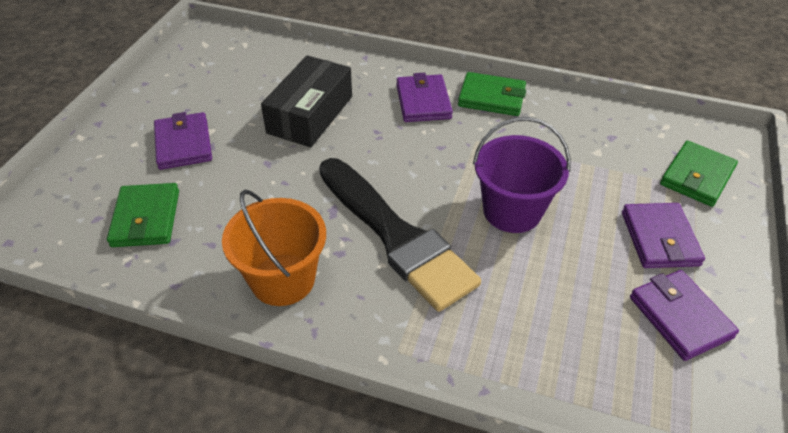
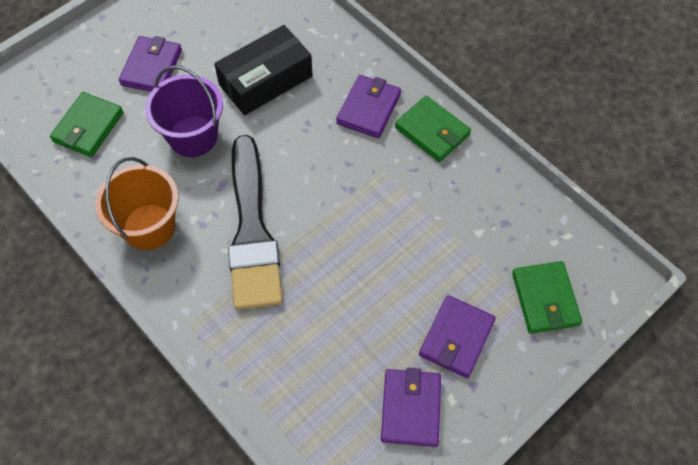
camera: 30 degrees right, 15 degrees up
purple bucket [473,117,571,233] -> purple bucket moved to [145,66,223,157]
green wallet [660,141,738,207] -> green wallet turned 75 degrees counterclockwise [512,261,582,334]

